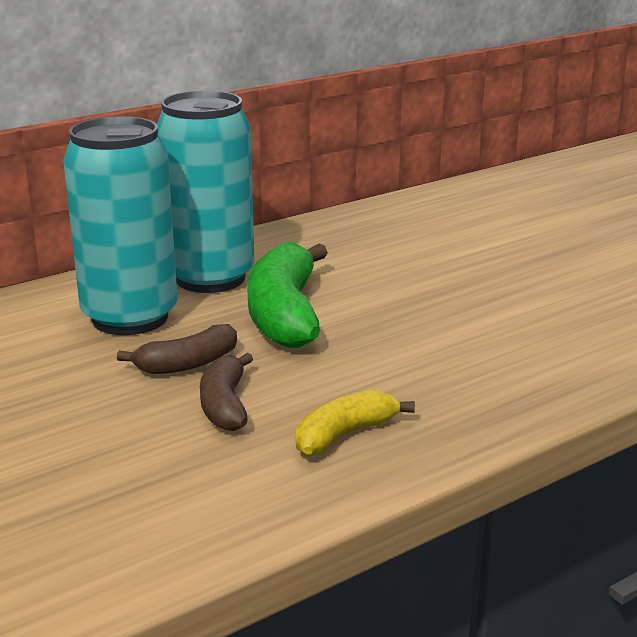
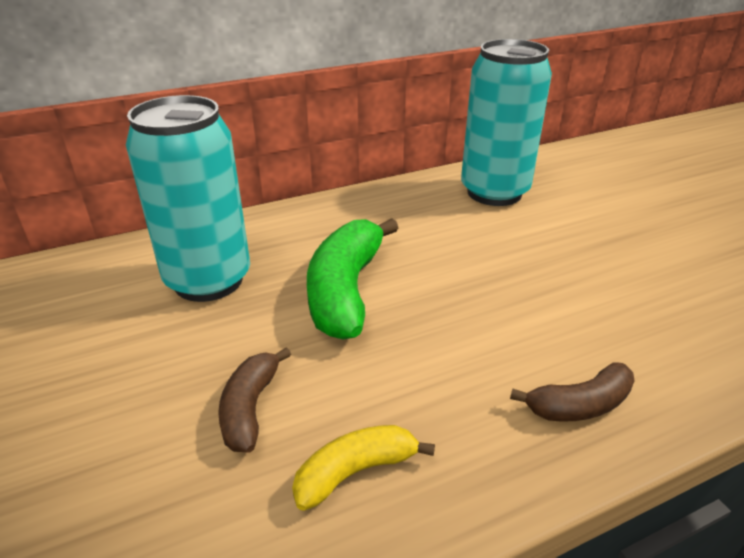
camera: 10 degrees right, 10 degrees up
brown banana [117,324,237,374] -> brown banana moved to [510,362,635,422]
turquoise can [157,91,254,293] -> turquoise can moved to [461,39,552,206]

